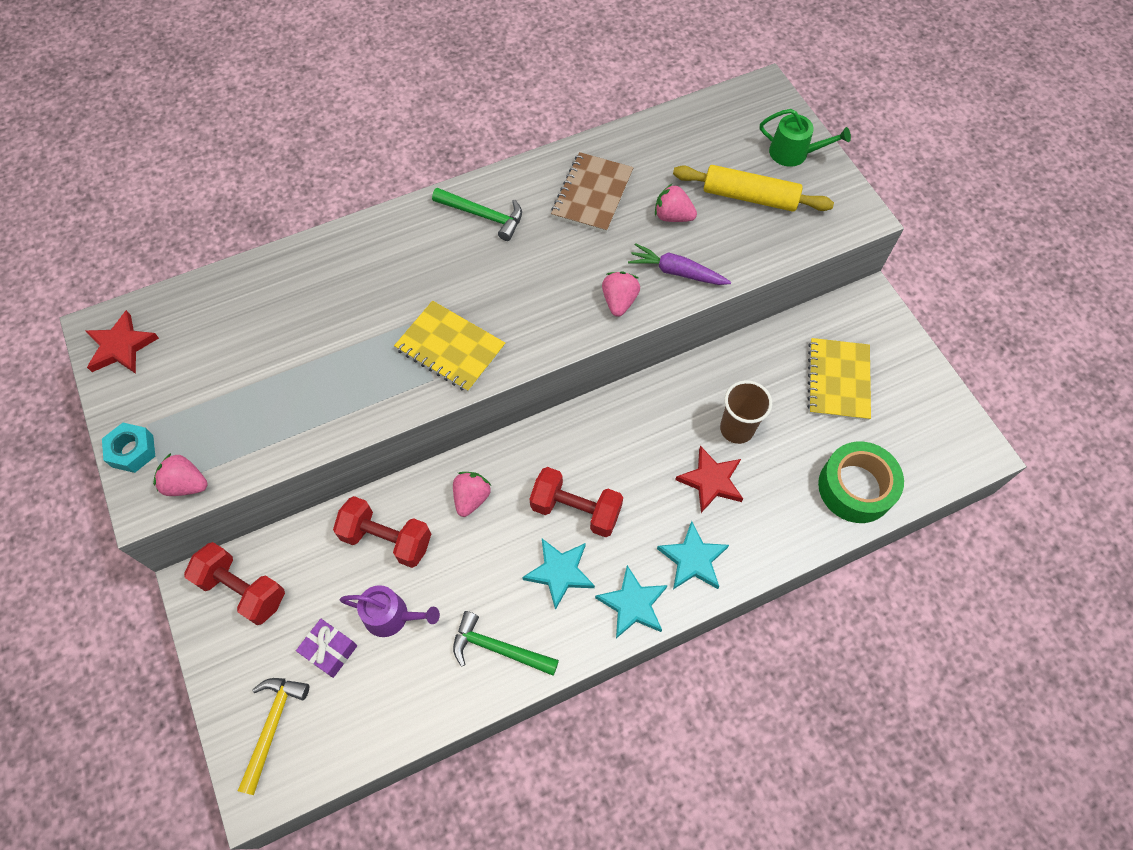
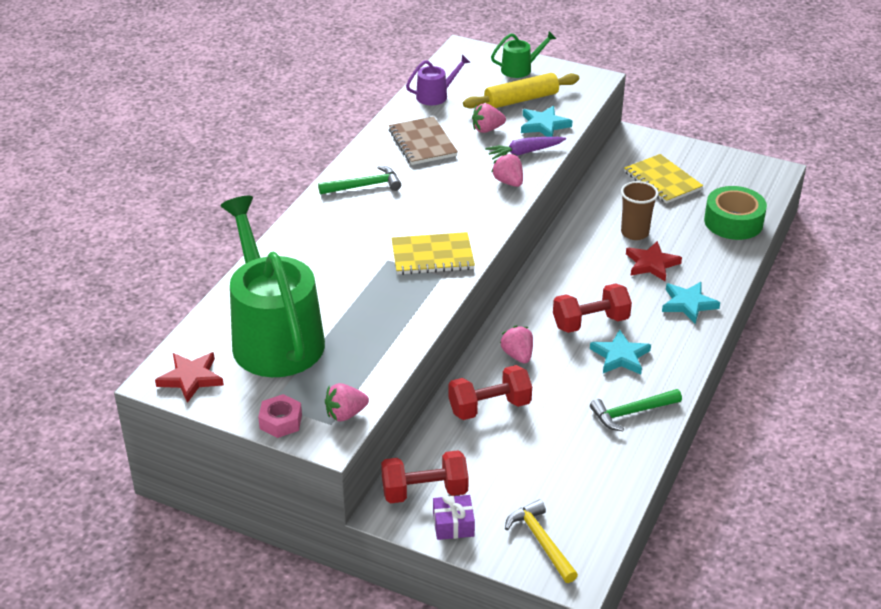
camera: 40 degrees left, 25 degrees down
turquoise nut [102,423,155,473] -> pink nut [258,394,302,438]
purple gift [296,619,357,678] -> purple gift moved to [433,495,475,540]
purple watering can [340,585,440,637] -> purple watering can moved to [406,55,470,105]
turquoise star [595,565,668,638] -> turquoise star moved to [521,106,572,137]
none -> green watering can [220,196,325,377]

